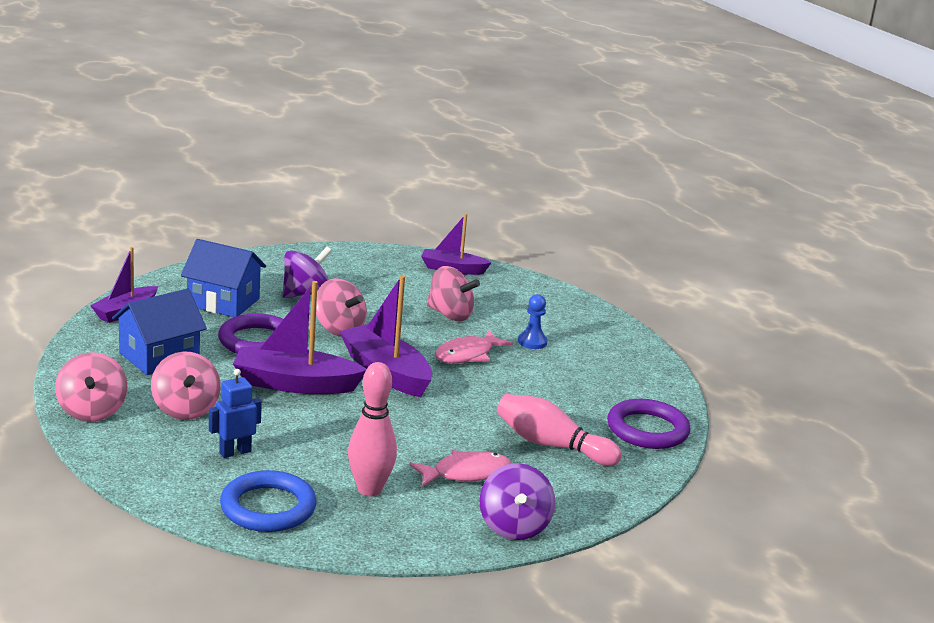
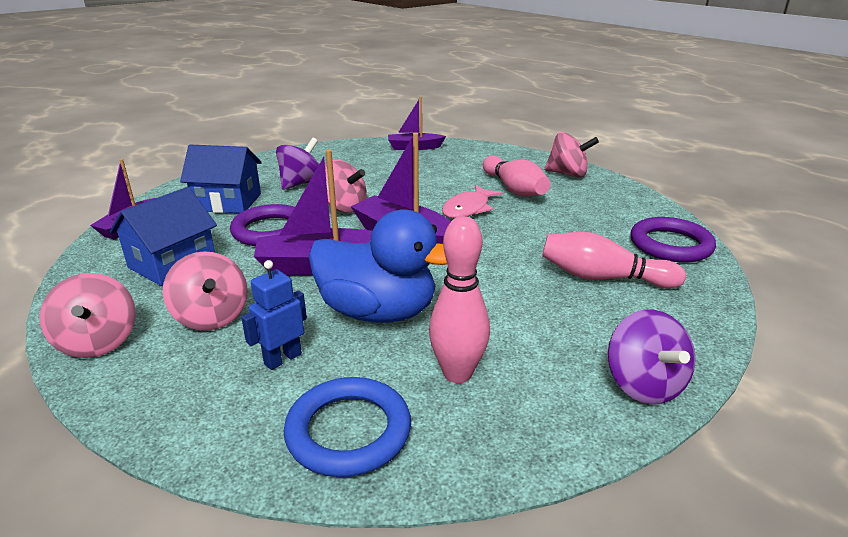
camera: 10 degrees left, 5 degrees up
pink fish [409,450,511,487] -> none
pink spinning top [427,266,480,321] -> pink spinning top moved to [544,132,599,178]
blue pawn [518,294,548,349] -> pink bowling pin [483,156,550,197]
none -> blue duck [309,209,447,323]

